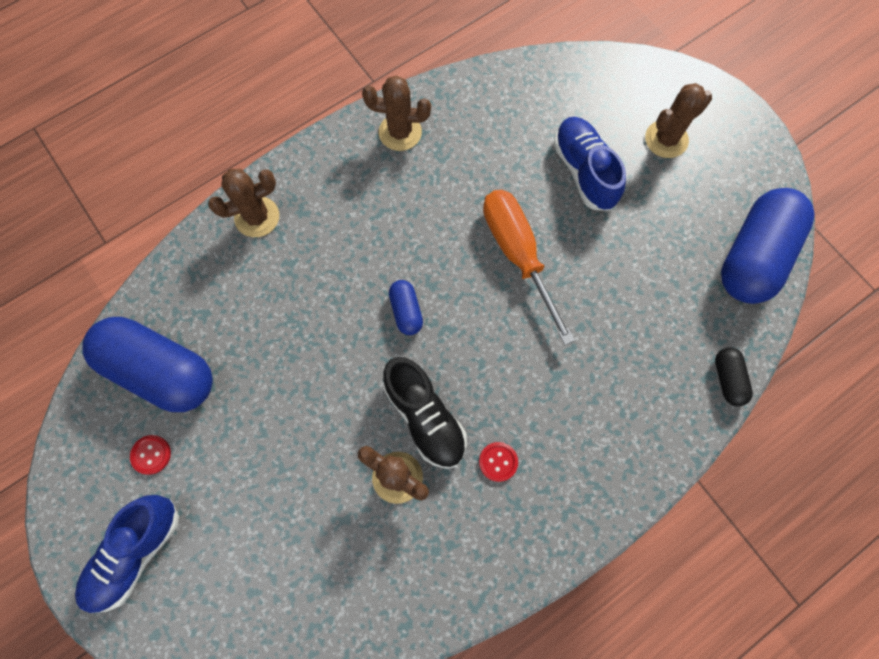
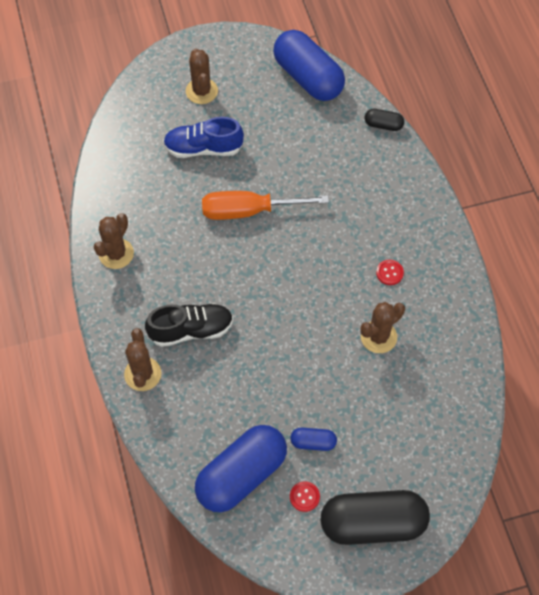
camera: 70 degrees left, 10 degrees down
blue shoe [75,495,179,613] -> black capsule [320,490,430,545]
black shoe [383,357,467,469] -> black shoe moved to [145,303,233,347]
blue capsule [389,280,423,335] -> blue capsule moved to [290,428,337,451]

